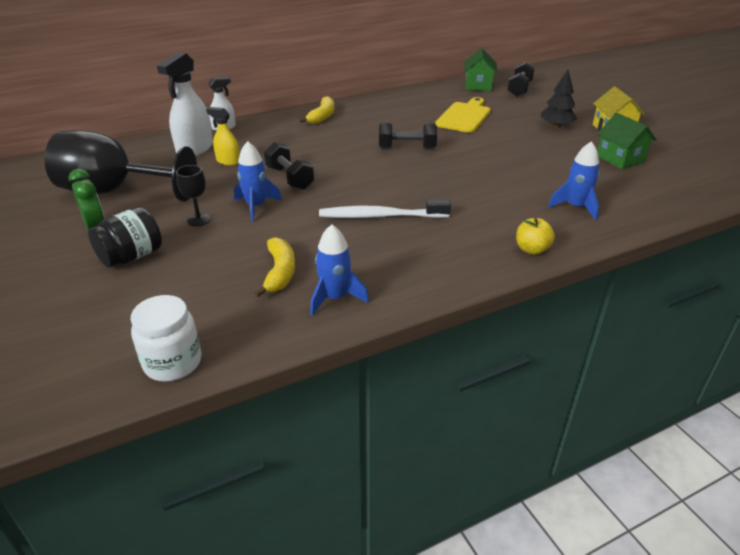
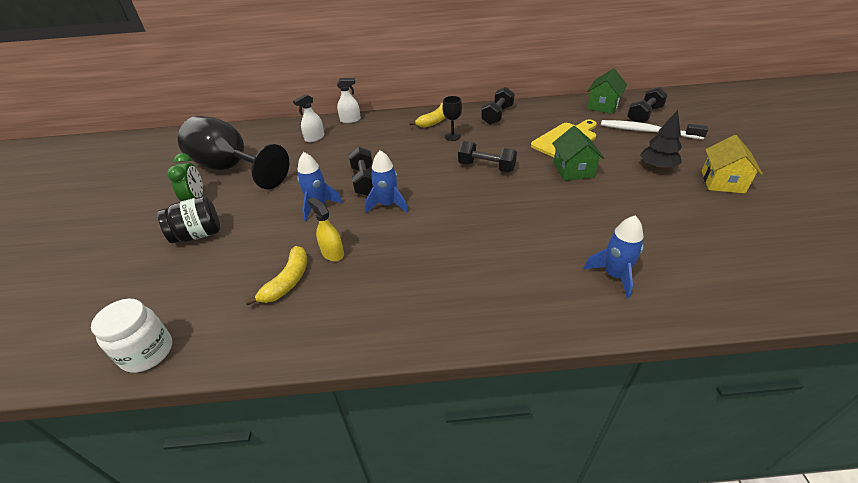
camera: 25 degrees right, 5 degrees up
white spray bottle [157,52,213,156] -> white spray bottle [293,94,325,142], size x0.57
black goblet [176,165,211,226] -> black goblet moved to [442,96,462,141]
yellow spray bottle [206,107,240,166] -> yellow spray bottle moved to [308,197,344,261]
blue rocket [310,224,369,316] -> blue rocket moved to [365,150,408,213]
white toothbrush [319,200,451,218] -> white toothbrush moved to [601,120,708,140]
yellow apple [516,218,555,255] -> none
green house [597,113,657,169] -> green house moved to [552,126,604,181]
none -> black dumbbell [481,87,515,125]

